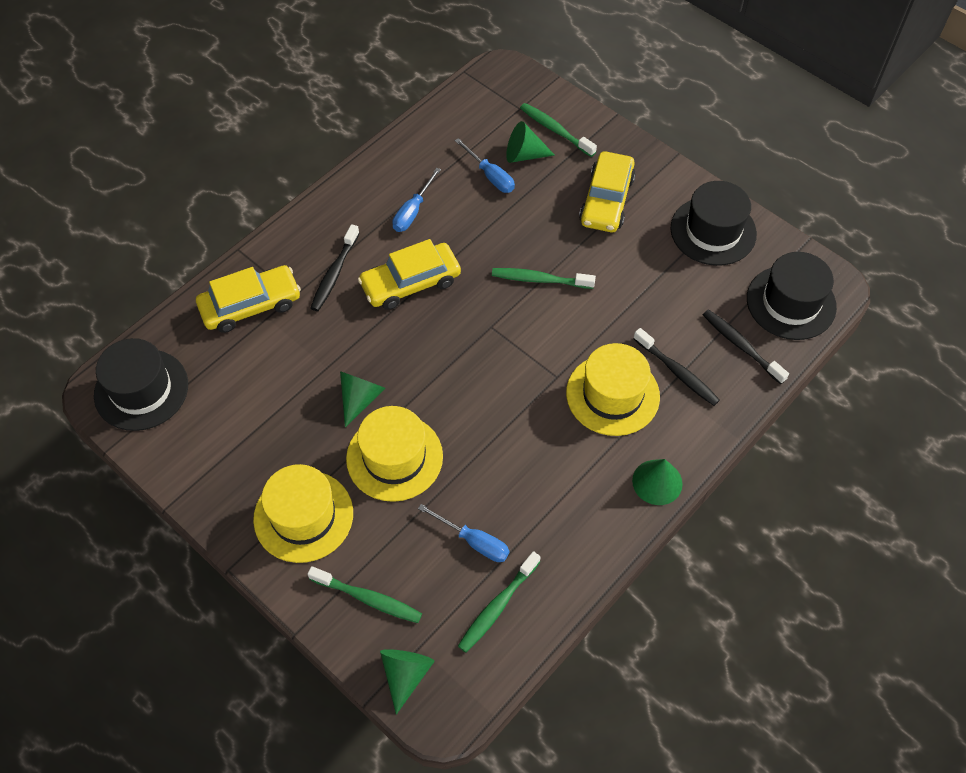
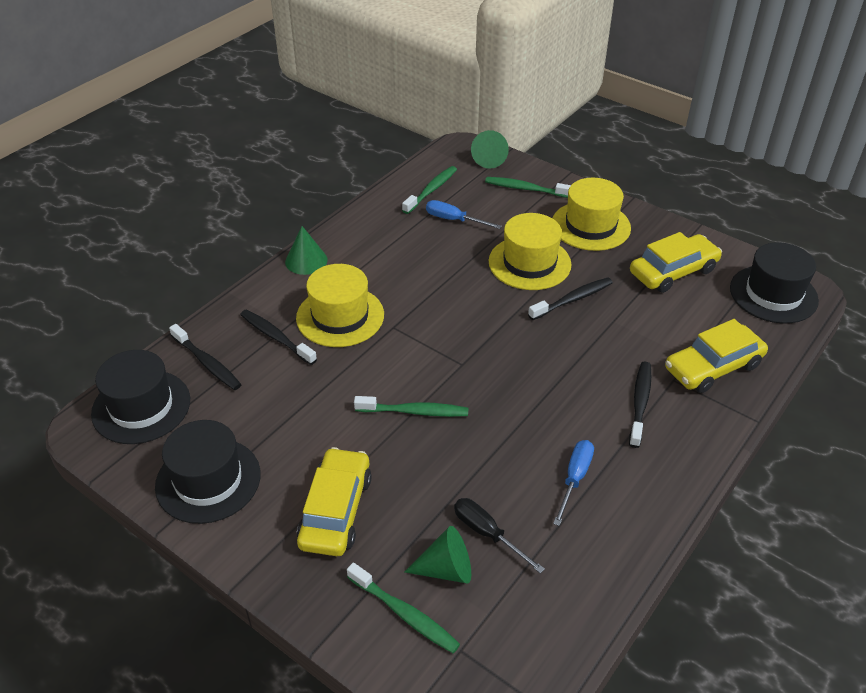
camera: 175 degrees right, 15 degrees down
green cone [340,371,386,427] -> black toothbrush [528,277,613,320]
yellow car [358,239,461,310] -> yellow car moved to [630,232,722,293]
blue screwdriver [455,138,515,193] -> black screwdriver [454,498,545,573]

